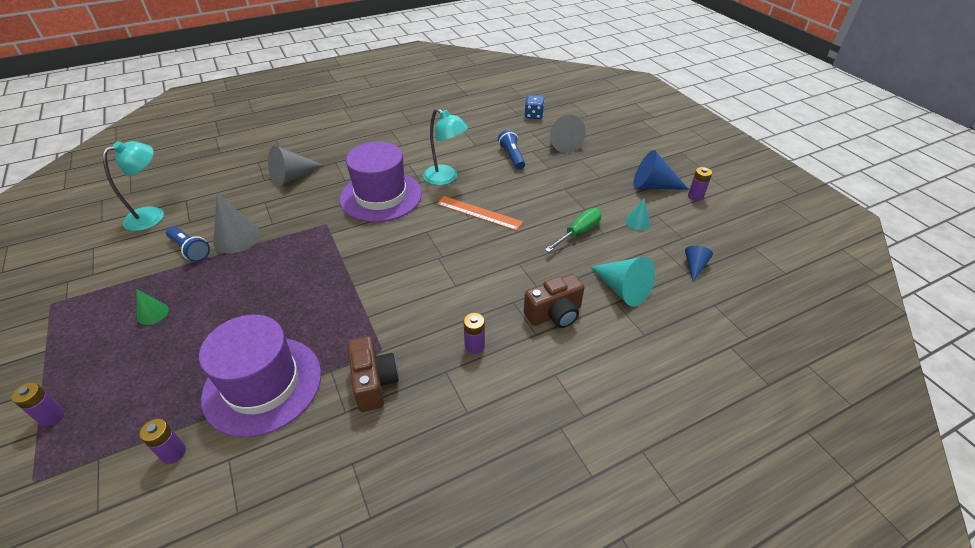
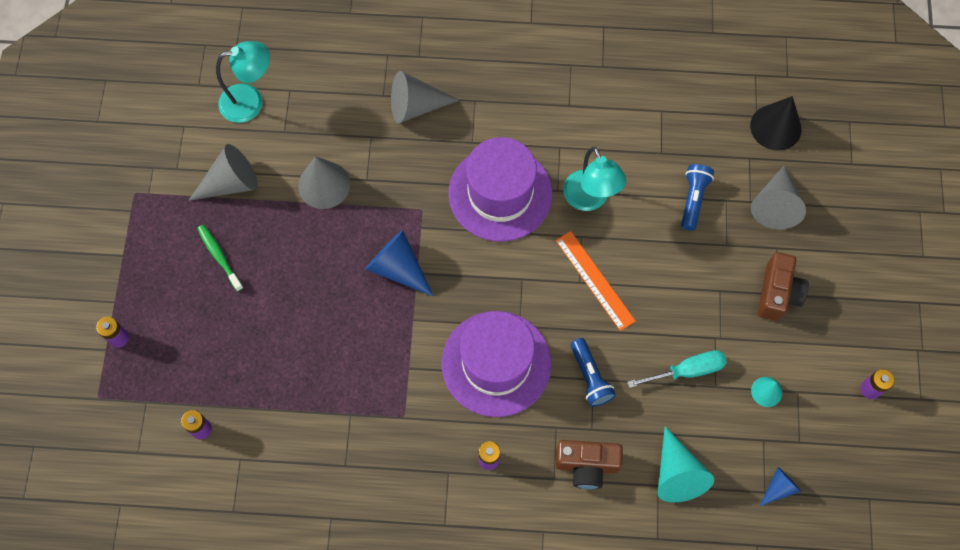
camera: 30 degrees right, 25 degrees up
green cone [136,289,169,325] -> green toothbrush [197,225,244,292]
blue flashlight [166,226,210,262] -> blue flashlight moved to [571,338,616,407]
purple hat [199,315,321,437] -> purple hat moved to [442,311,551,417]
brown camera [348,336,399,412] -> brown camera moved to [758,252,809,321]
blue dice [525,95,545,119] -> black cone [750,96,801,151]
green screwdriver [545,208,602,252] -> turquoise screwdriver [627,350,727,388]
blue cone [633,150,689,190] -> blue cone moved to [365,230,433,296]
none -> grey cone [189,144,258,201]

